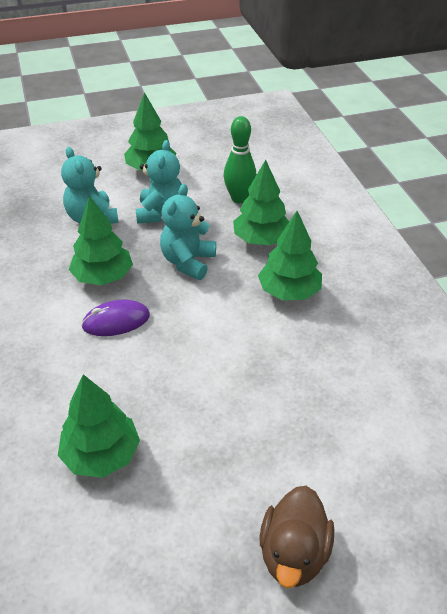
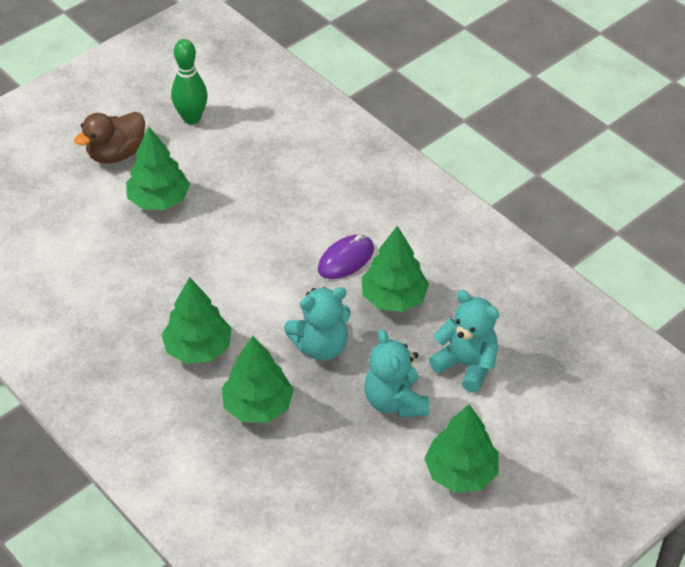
camera: 155 degrees right, 5 degrees up
green tree [58,374,140,478] -> green tree moved to [126,127,190,210]
turquoise teddy bear [160,184,216,280] -> turquoise teddy bear turned 75 degrees clockwise [284,287,351,360]
green bowling pin [224,116,256,203] -> green bowling pin moved to [171,39,208,124]
brown duck [260,486,335,588] -> brown duck turned 120 degrees counterclockwise [74,112,145,163]

